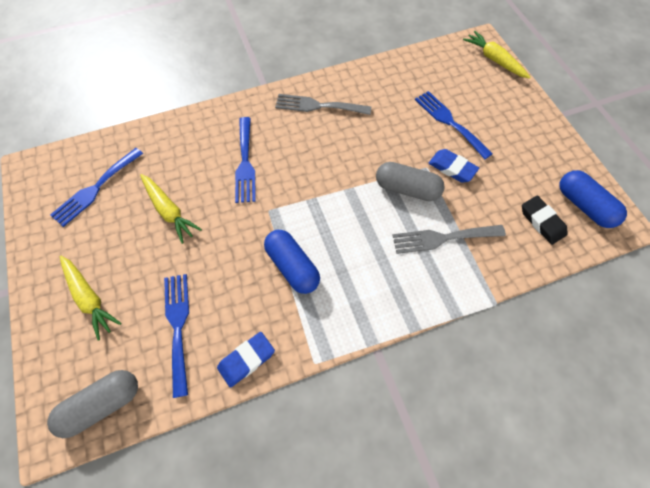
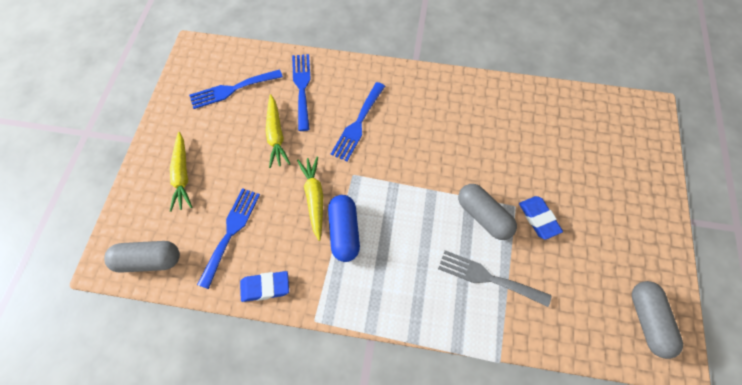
camera: 30 degrees right, 0 degrees up
grey fork [275,94,371,115] -> none
blue fork [415,91,493,159] -> blue fork moved to [292,54,311,131]
yellow carrot [463,31,531,79] -> yellow carrot moved to [297,156,323,241]
black eraser [522,195,568,245] -> none
blue capsule [559,170,627,228] -> grey capsule [632,281,683,359]

